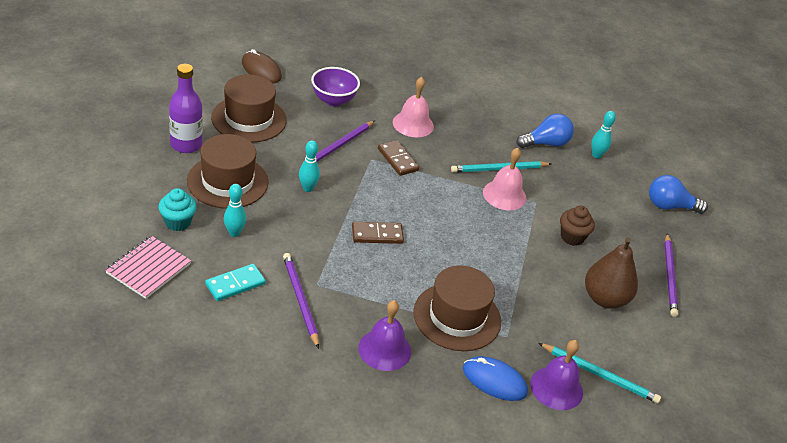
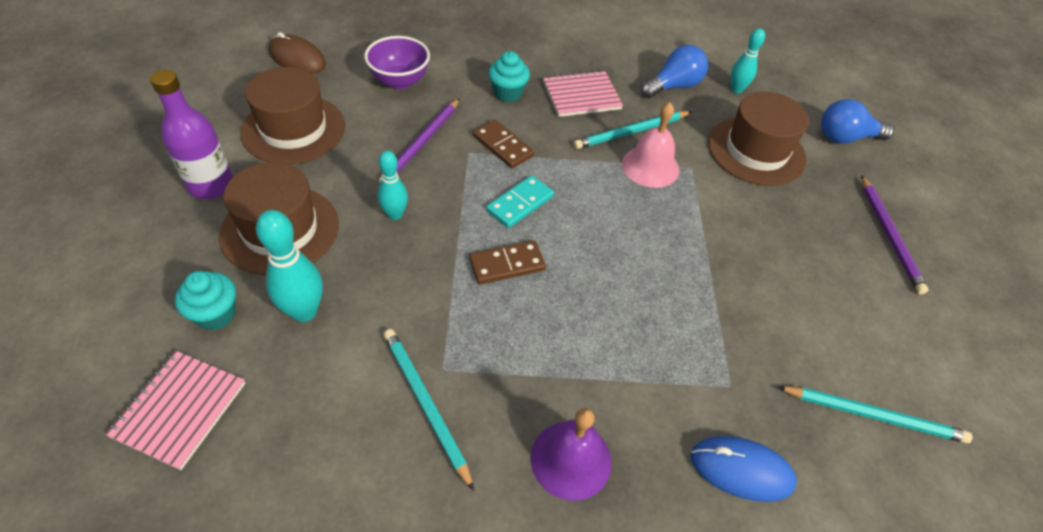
camera: 10 degrees left, 10 degrees up
turquoise domino [205,264,266,301] -> turquoise domino moved to [486,175,554,228]
turquoise bowling pin [224,184,246,237] -> turquoise bowling pin [256,210,323,322], size x1.54
purple pencil [283,253,319,349] -> turquoise pencil [384,329,474,491]
pink bell [393,77,434,137] -> turquoise cupcake [488,51,530,102]
brown hat [413,265,501,351] -> brown hat moved to [708,91,809,186]
purple bell [530,340,583,410] -> none
brown cupcake [560,206,595,246] -> none
brown pear [585,237,638,309] -> none
none -> pink notebook [543,70,623,117]

